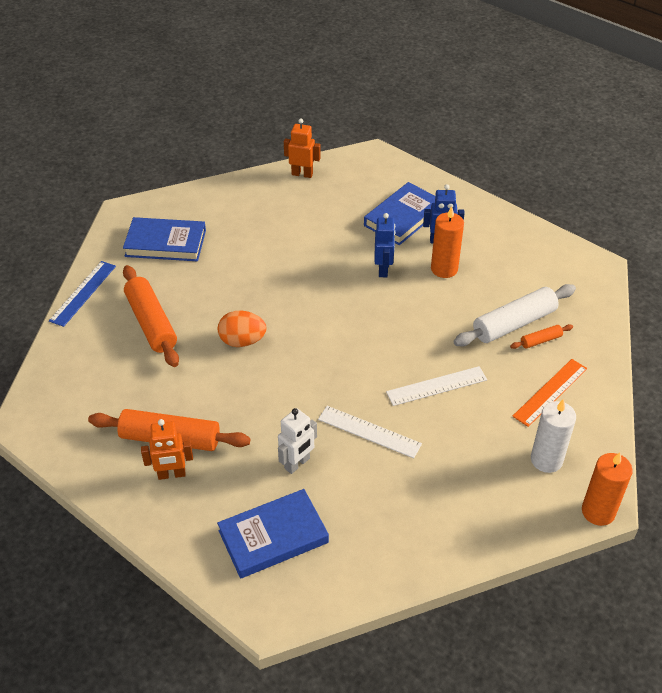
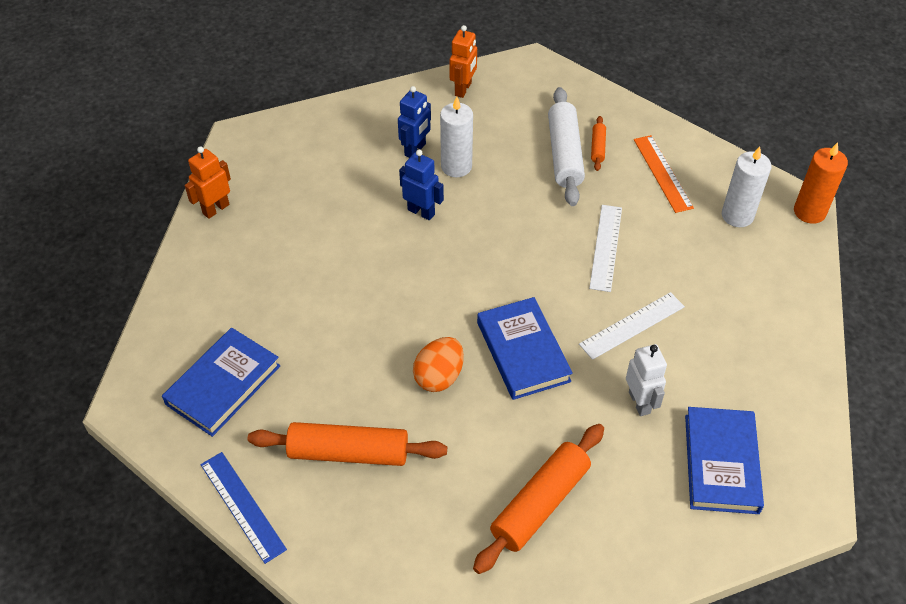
camera: 60 degrees left, 5 degrees up
orange robot [141,419,193,480] -> orange robot moved to [450,25,477,98]
blue book [364,182,435,245] -> blue book moved to [477,297,573,400]
orange candle [431,206,464,278] -> white candle [440,96,473,177]

